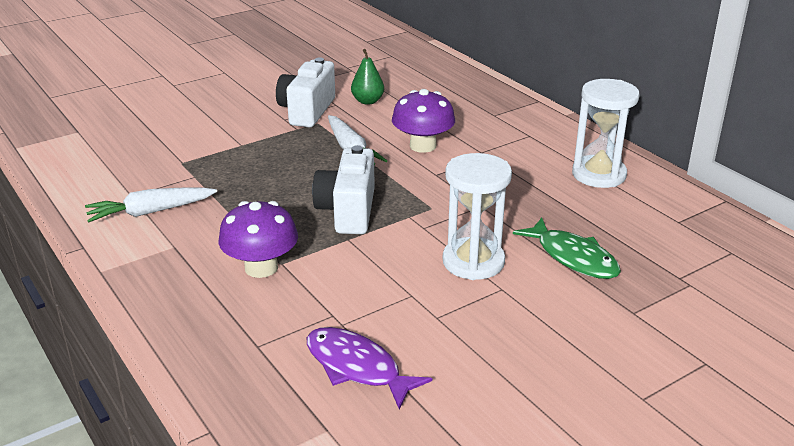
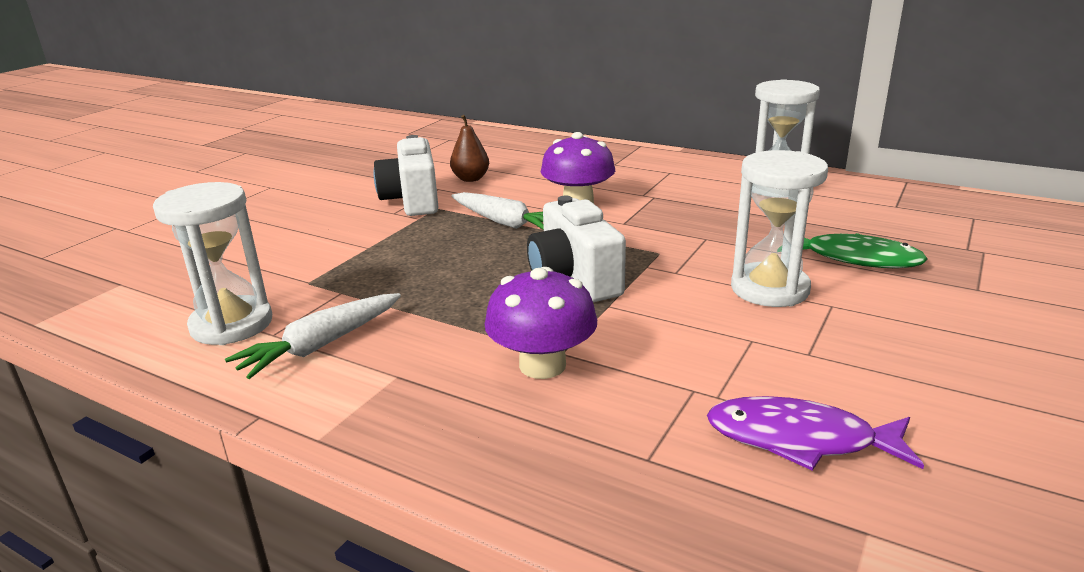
camera: 25 degrees left, 5 degrees down
green pear [351,49,384,105] -> brown pear [450,115,489,182]
none -> white hourglass [153,182,272,345]

